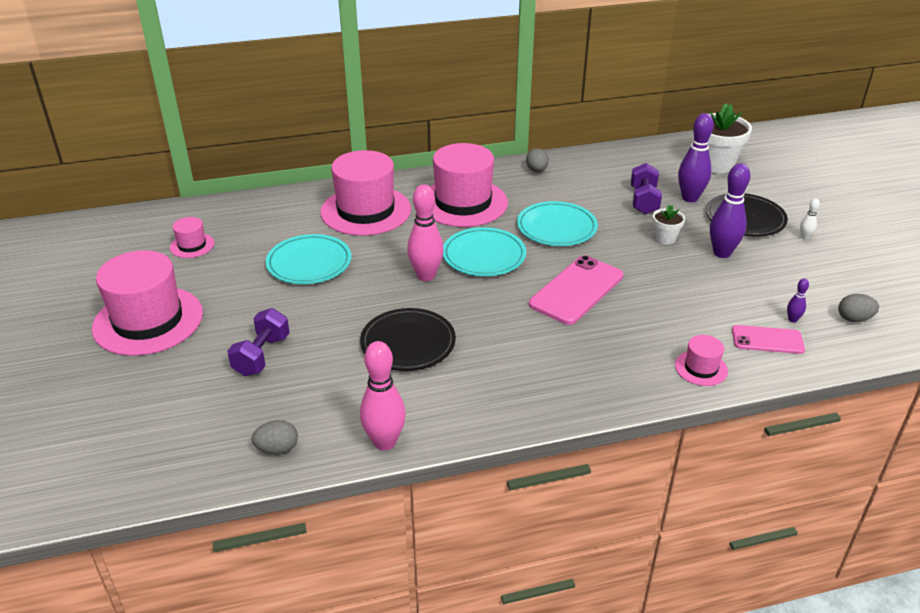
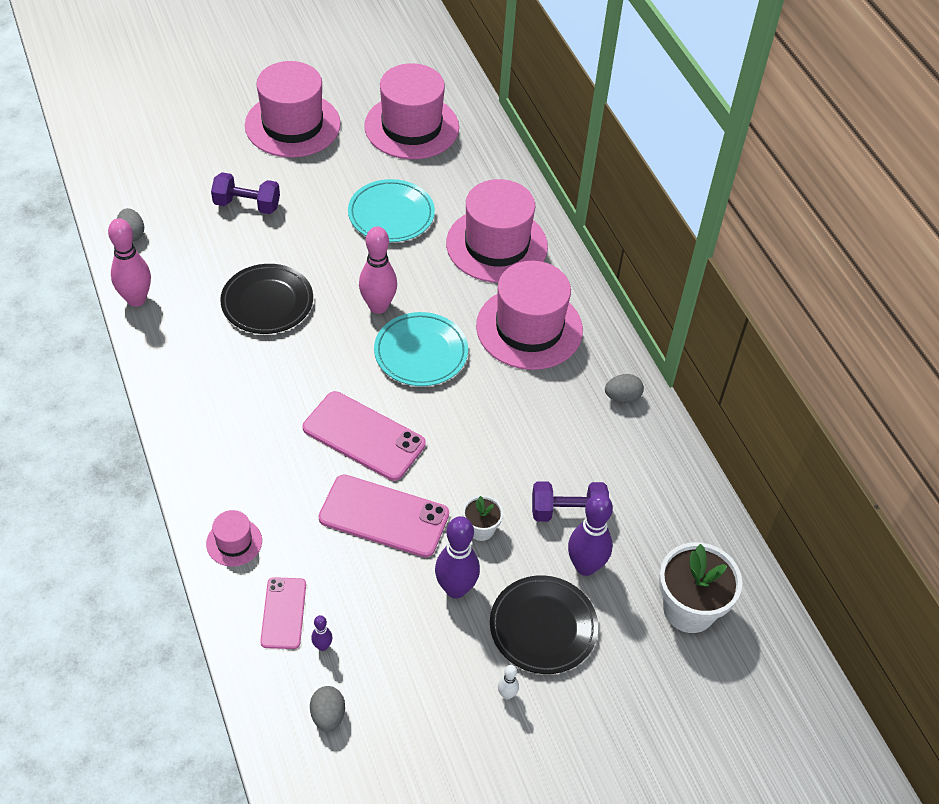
camera: 80 degrees right, 15 degrees up
pink hat [170,217,214,258] -> pink hat [364,63,459,159], size x2.20
turquoise plate [517,201,598,246] -> none
none -> pink phone [319,475,449,558]

